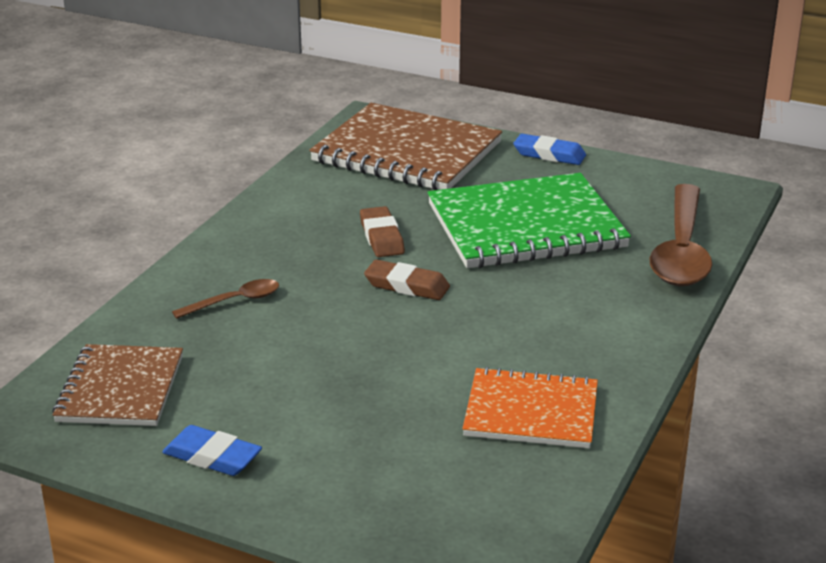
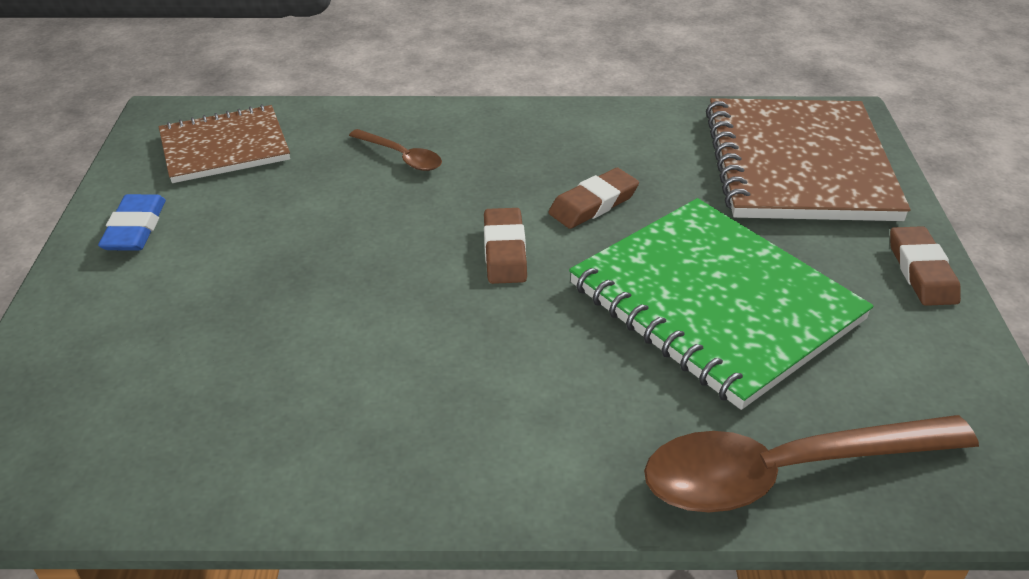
camera: 65 degrees right, 10 degrees up
orange notebook [462,367,598,448] -> none
blue eraser [514,134,586,165] -> brown eraser [890,226,961,306]

